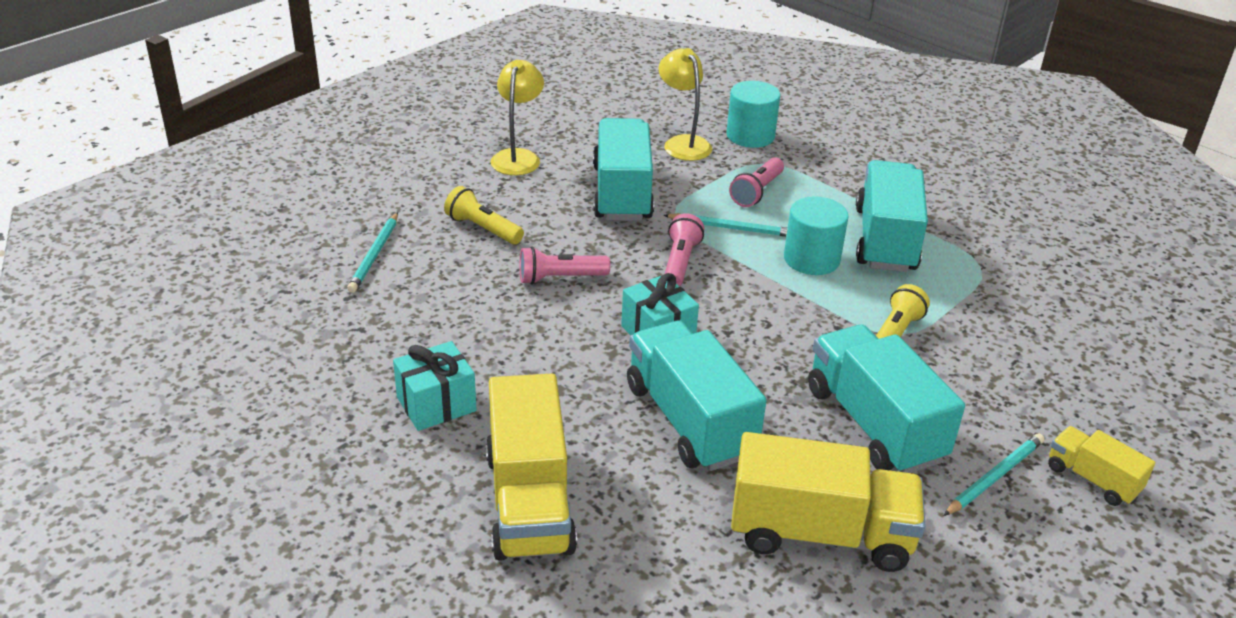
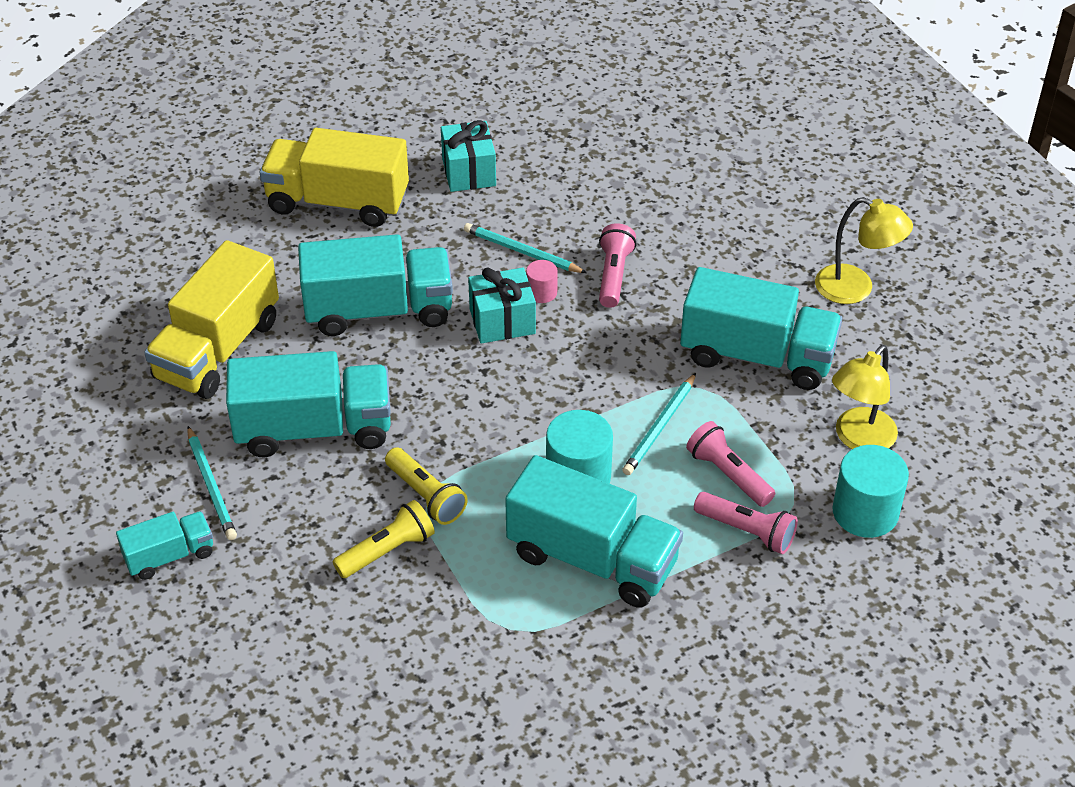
camera: 110 degrees right, 10 degrees up
turquoise pencil [347,212,398,293] -> turquoise pencil moved to [464,223,587,273]
yellow flashlight [444,186,524,244] -> yellow flashlight moved to [332,500,435,578]
yellow lamp [659,48,712,161] -> yellow lamp turned 135 degrees clockwise [832,345,898,449]
pink flashlight [665,213,704,286] -> pink flashlight moved to [694,492,798,554]
yellow truck [1048,426,1156,506] -> turquoise truck [116,511,213,580]
none -> pink cylinder [526,260,558,303]

